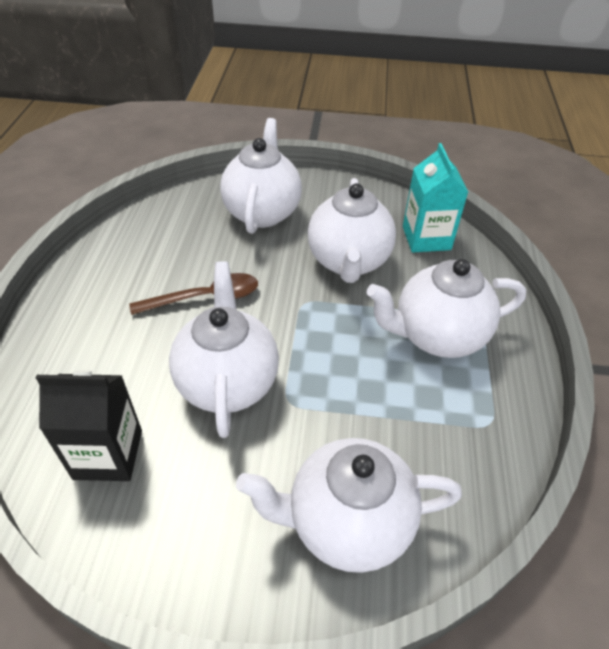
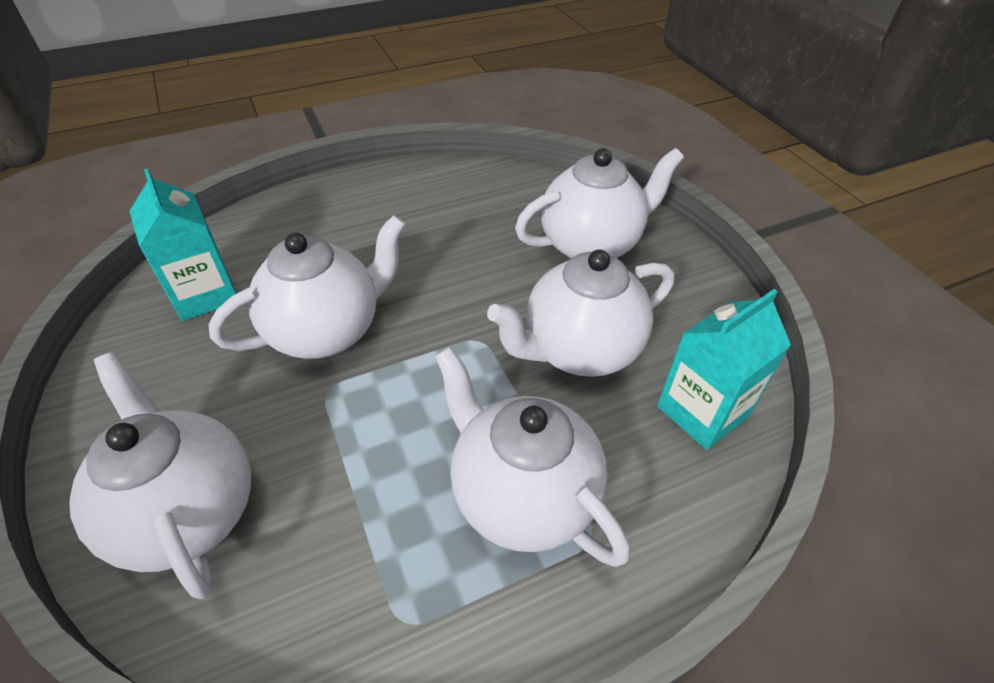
camera: 60 degrees right, 0 degrees up
black carton [36,370,142,481] -> turquoise carton [129,169,237,321]
brown spoon [130,273,258,315] -> none

